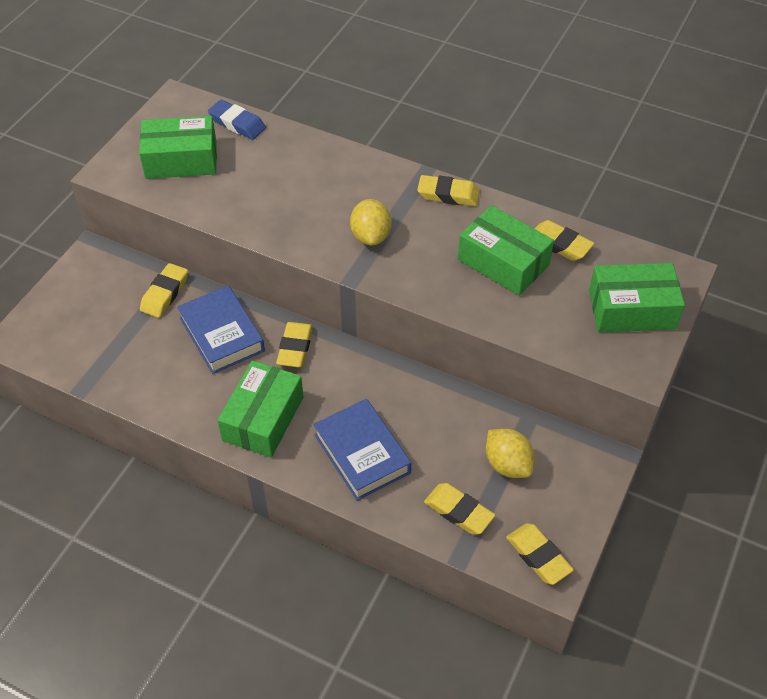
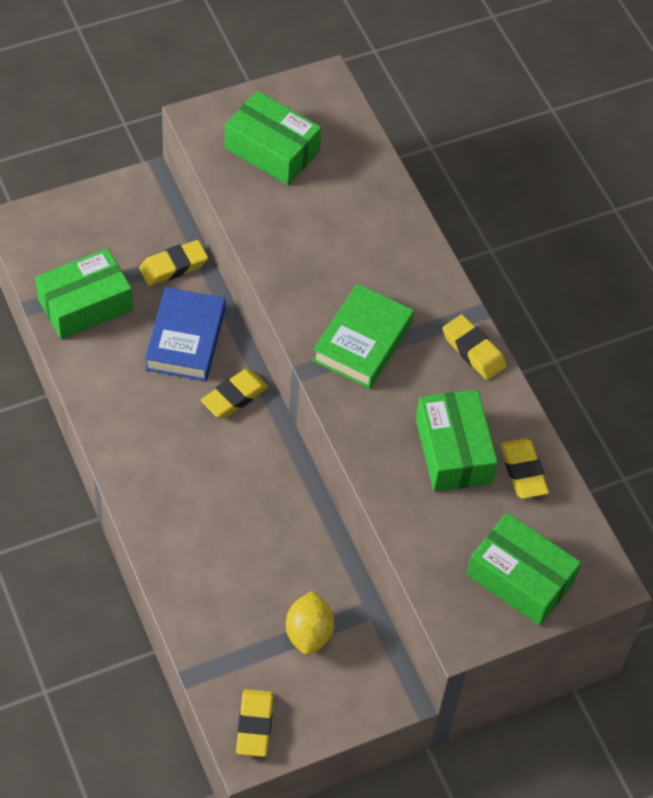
camera: 35 degrees right, 5 degrees up
blue eraser [208,100,266,140] -> none
green box [217,360,303,457] -> green box moved to [35,248,133,339]
blue book [313,399,411,501] -> none
yellow lemon [350,199,392,246] -> green book [313,284,414,389]
yellow eraser [424,483,495,534] -> none

